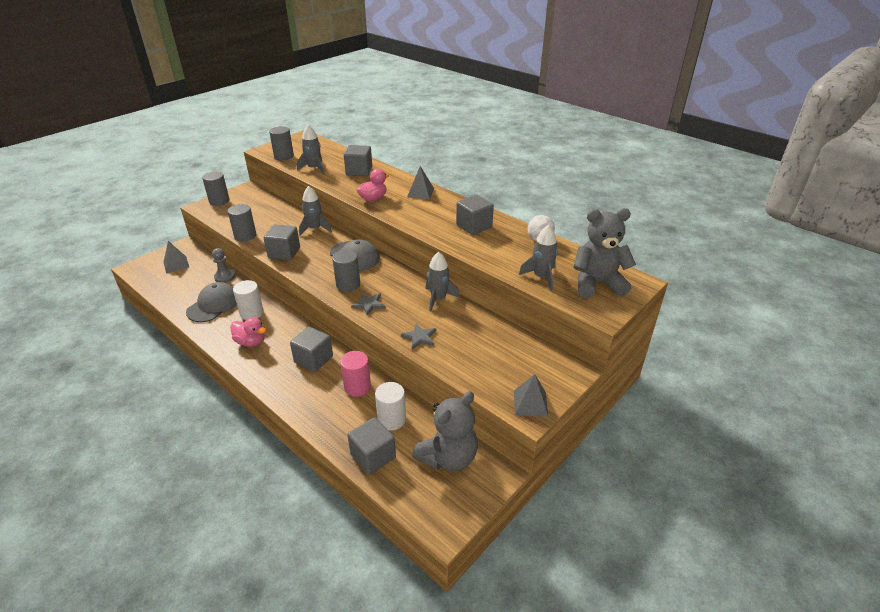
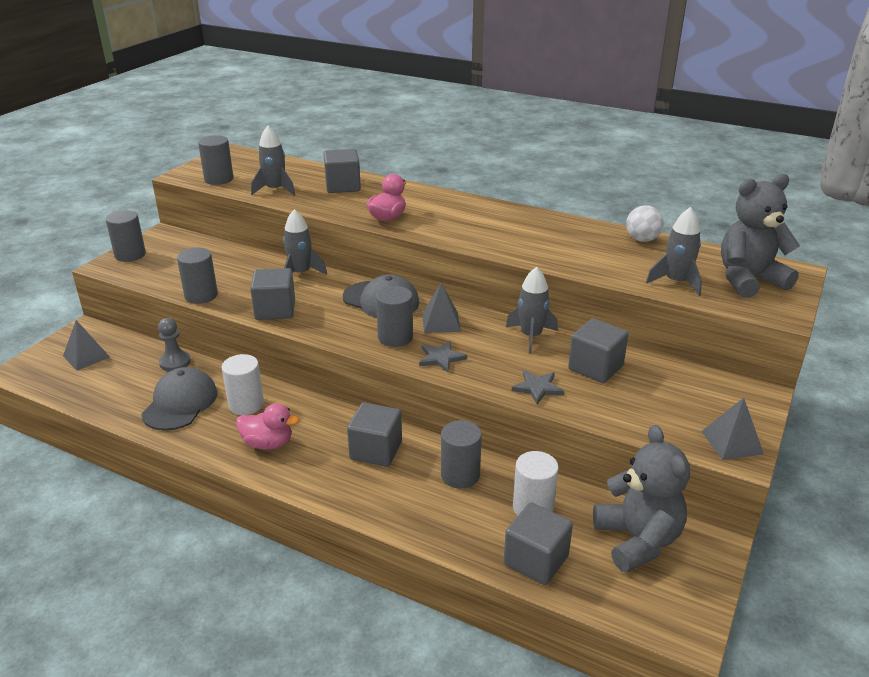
camera: 15 degrees left, 5 degrees down
pink cylinder [340,351,371,397] -> grey cylinder [441,420,482,488]
grey pyramid [407,166,434,199] -> grey pyramid moved to [422,282,461,333]
grey teddy bear [412,391,478,471] -> grey teddy bear turned 45 degrees counterclockwise [593,425,690,573]
grey cube [456,195,494,235] -> grey cube moved to [568,318,629,383]

